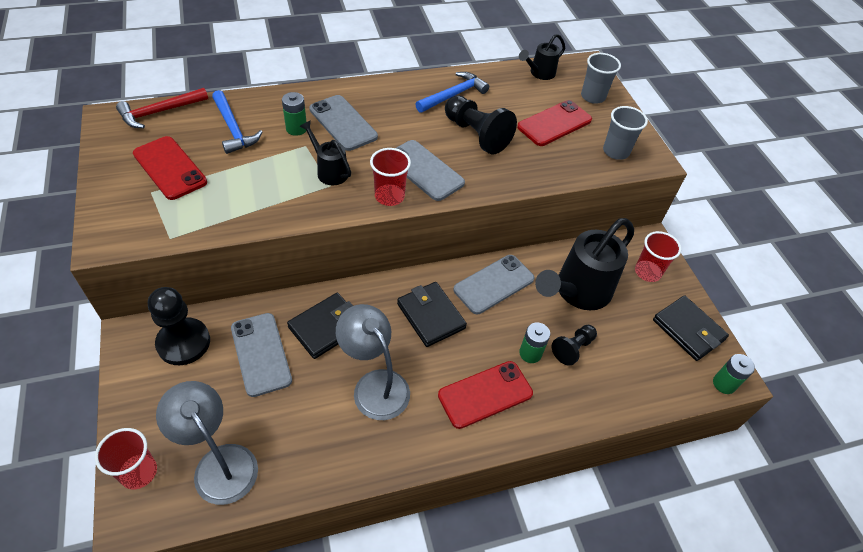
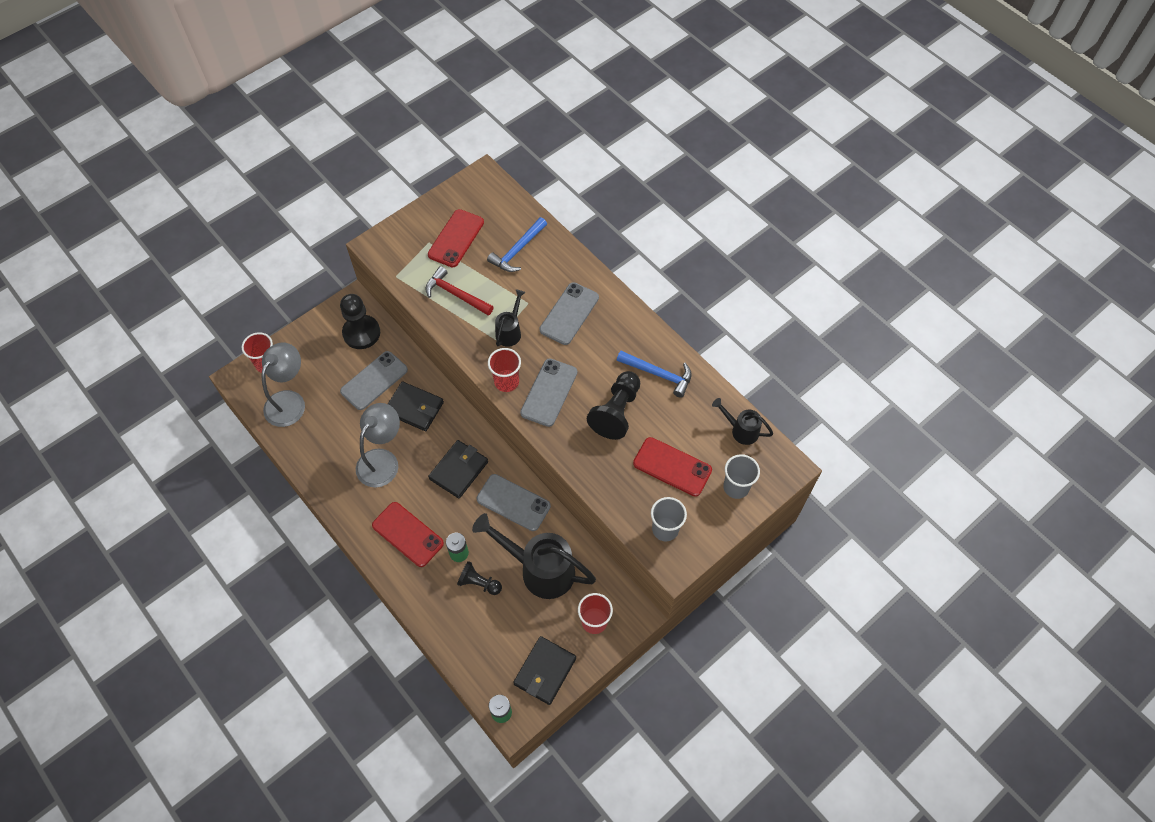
camera: 70 degrees right, 10 degrees up
red hammer [116,88,208,128] -> red hammer moved to [425,266,494,316]
green battery [282,92,307,136] -> none

